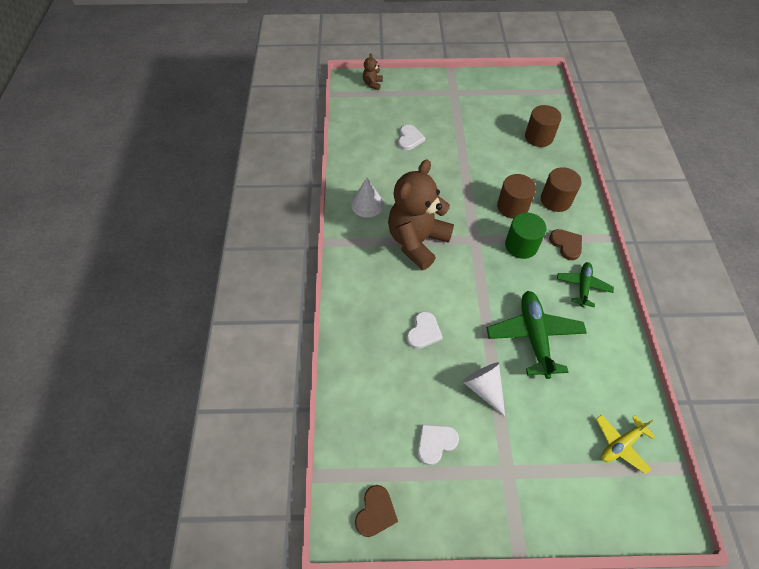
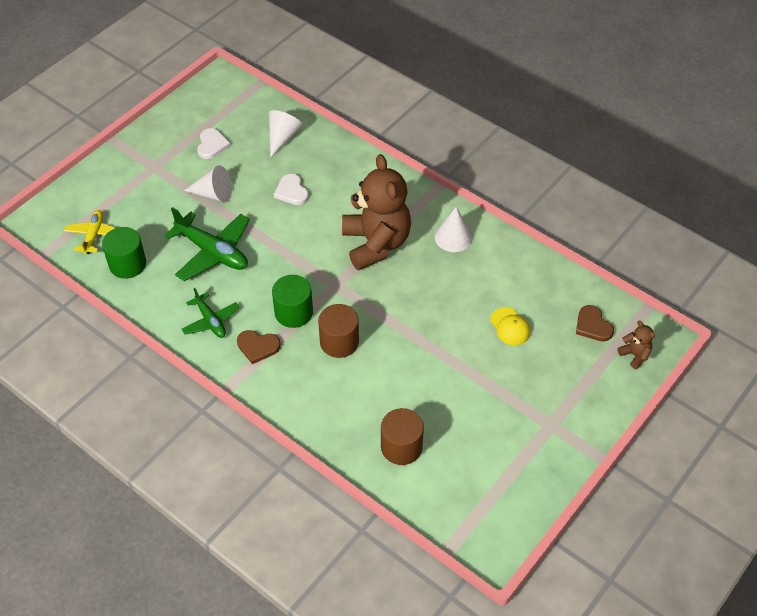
camera: 130 degrees right, 5 degrees down
brown heart [355,485,398,537] -> brown heart moved to [576,305,614,342]
white heart [398,125,425,150] -> yellow cap [490,307,531,345]
brown cylinder [541,167,582,212] -> none
none -> green cylinder [102,227,146,279]
none -> white cone [269,110,302,158]

